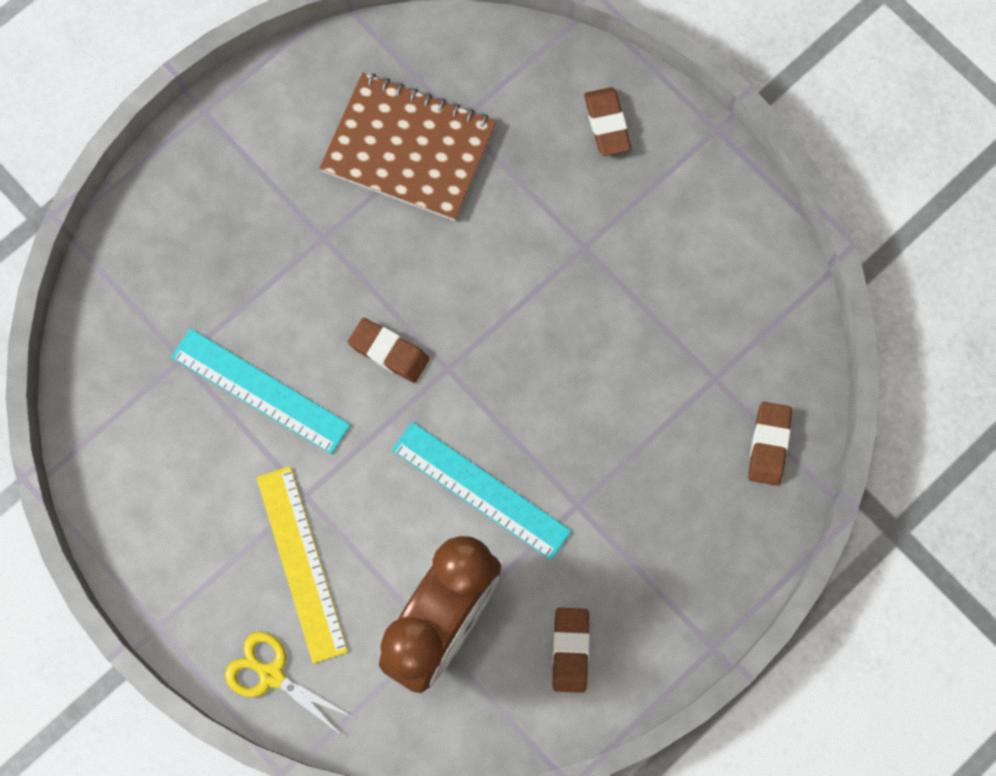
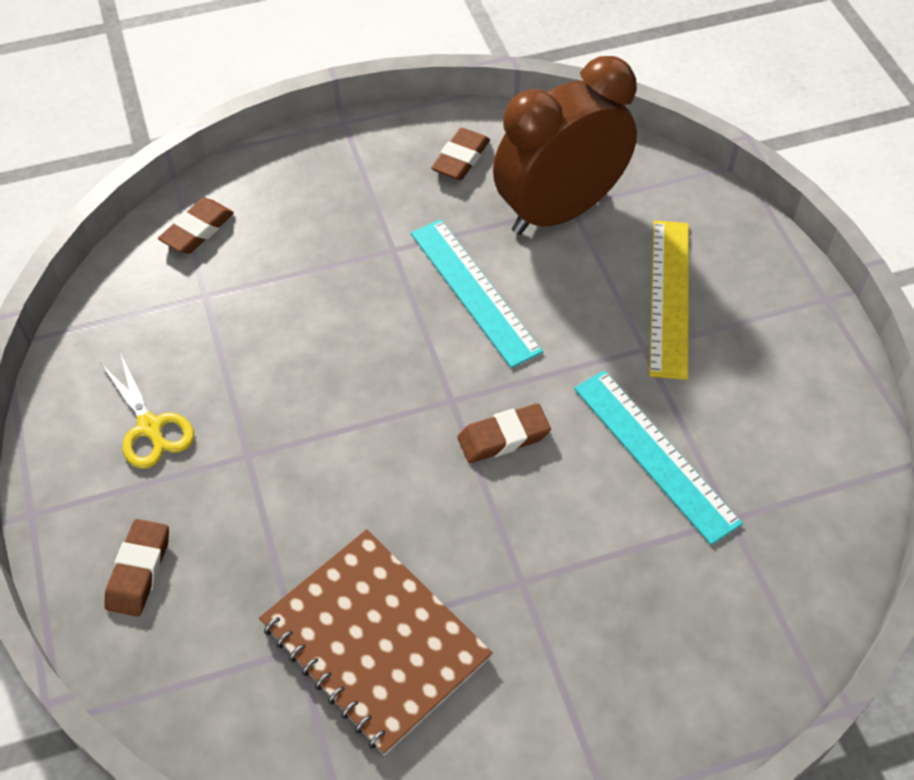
camera: 155 degrees left, 20 degrees down
yellow scissors [225,631,352,734] -> yellow scissors moved to [101,353,194,469]
brown eraser [348,318,430,383] -> brown eraser turned 75 degrees counterclockwise [457,403,551,463]

